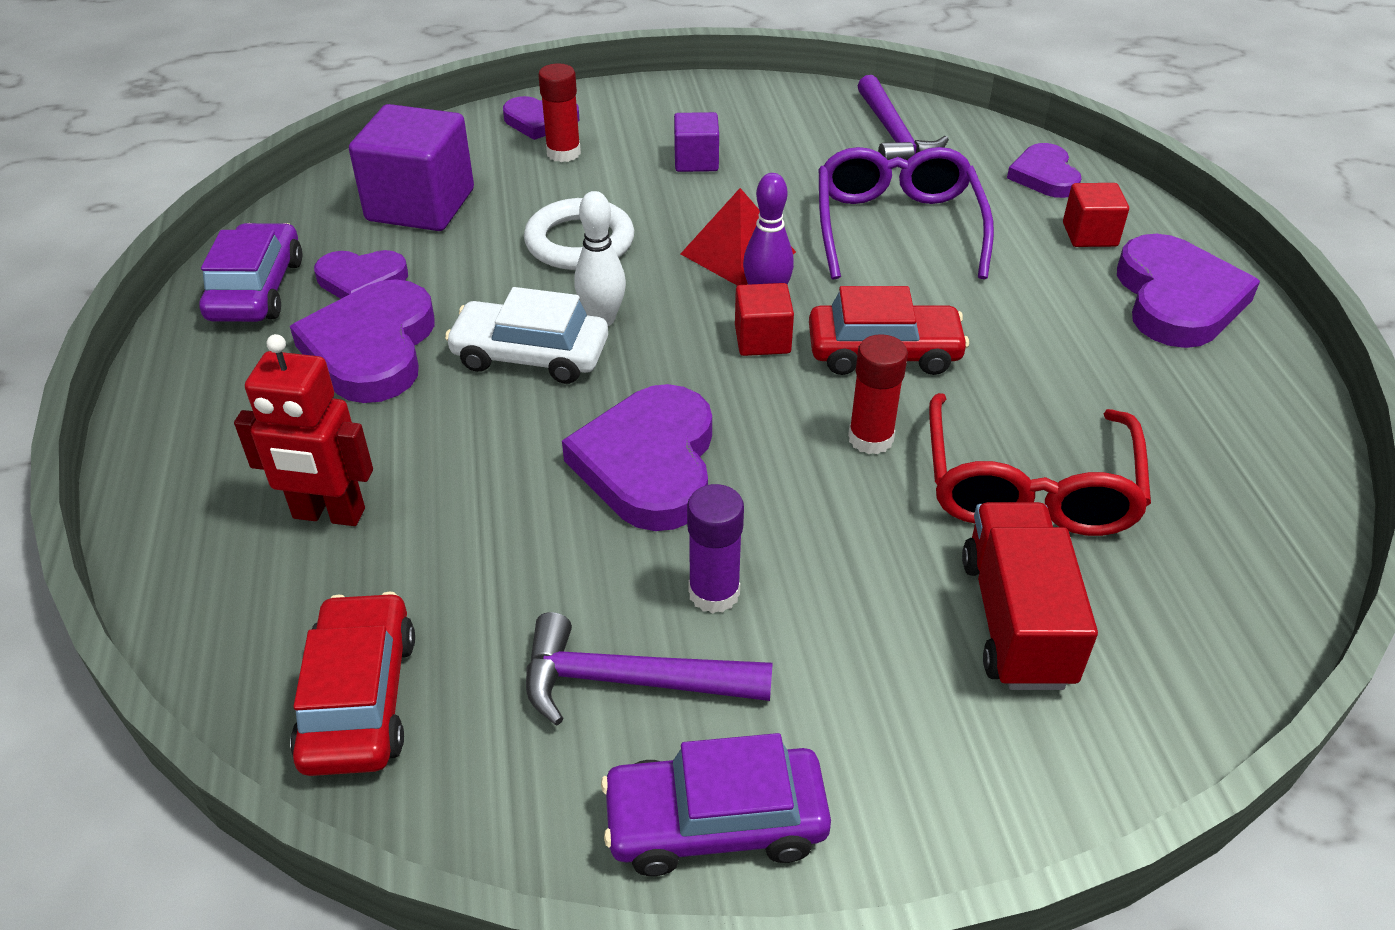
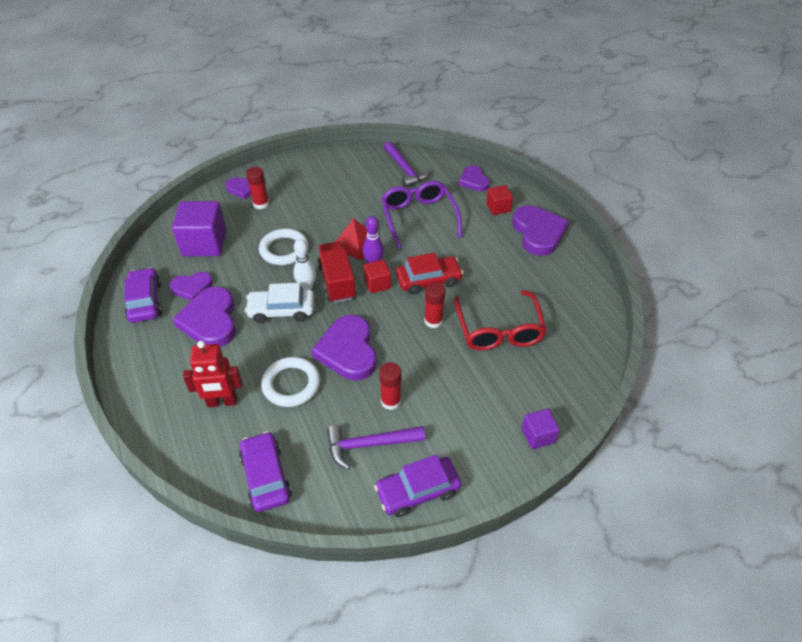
camera: 15 degrees left, 5 degrees up
red car [290,592,415,776] -> purple car [239,431,292,512]
purple cube [674,112,719,172] -> purple cube moved to [522,409,560,449]
purple glue stick [687,484,744,613] -> red glue stick [379,362,402,410]
red truck [962,502,1098,690] -> red truck moved to [317,241,357,303]
none -> white ring [261,357,320,407]

